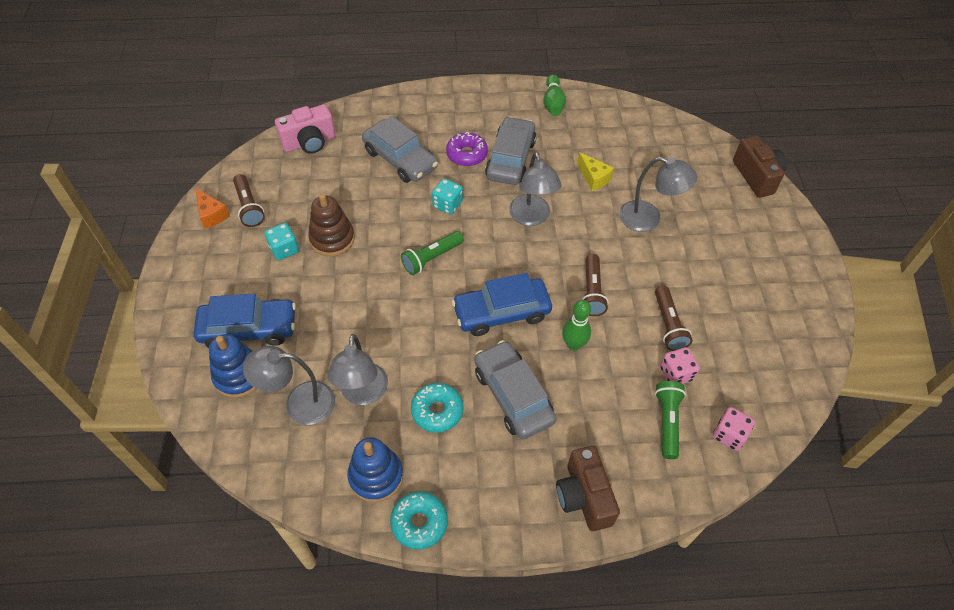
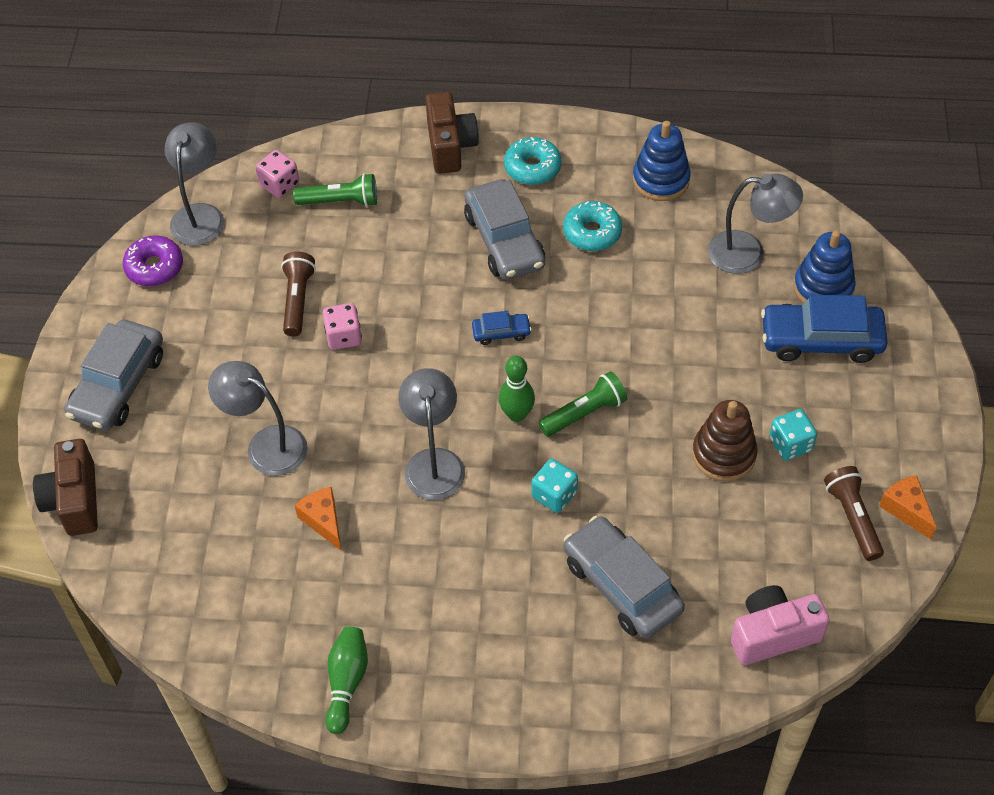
camera: 170 degrees left, 0 degrees up
grey lamp [327,334,388,405] -> grey lamp moved to [165,122,224,246]
turquoise donut [390,491,448,550] -> turquoise donut moved to [504,137,561,185]
purple donut [446,132,488,166] -> purple donut moved to [123,235,183,286]
blue car [452,273,552,336] -> blue car [472,311,532,345], size x0.48
grey car [485,116,537,185] -> grey car moved to [65,320,163,431]
green bowling pin [562,300,591,350] -> green bowling pin moved to [499,356,535,422]
yellow cheese [577,152,614,191] -> orange cheese [294,487,341,550]
brown flashlight [581,254,609,316] -> none
green flashlight [655,381,686,459] -> green flashlight turned 105 degrees counterclockwise [293,173,377,207]
pink dice [660,347,700,384] -> pink dice moved to [322,303,362,350]

